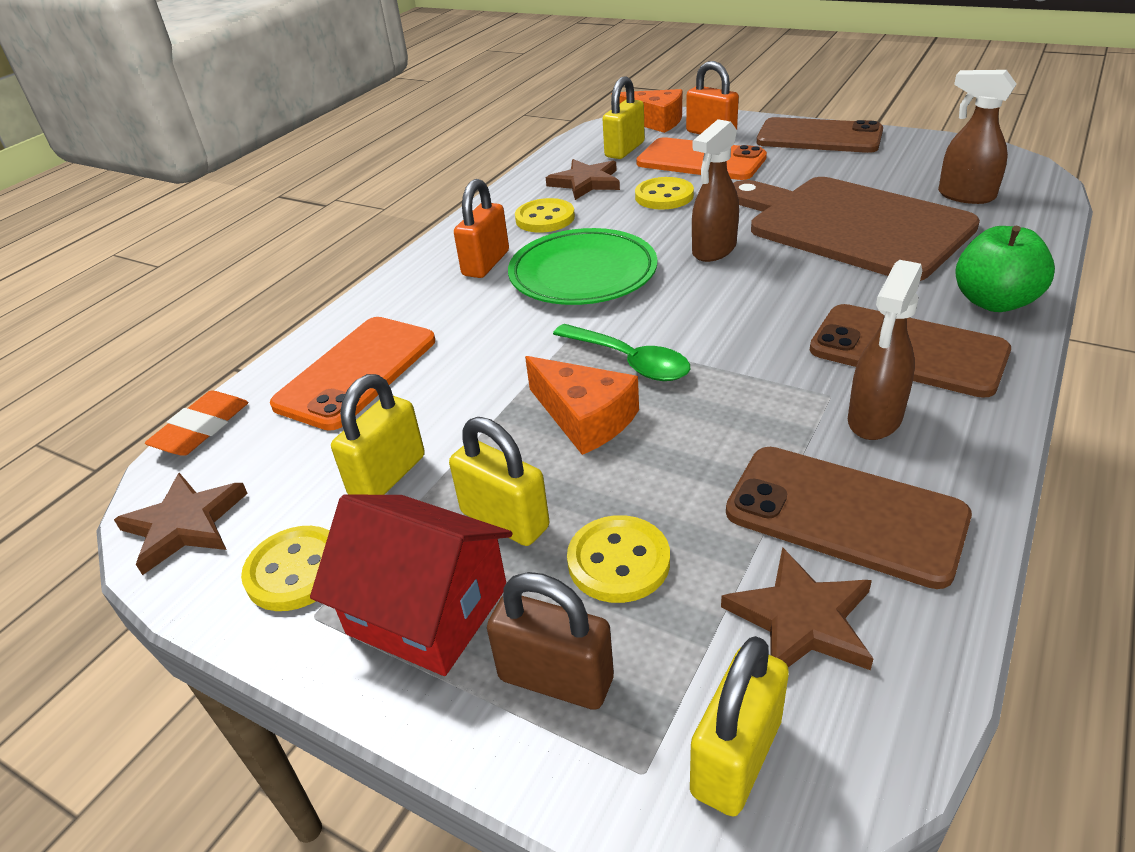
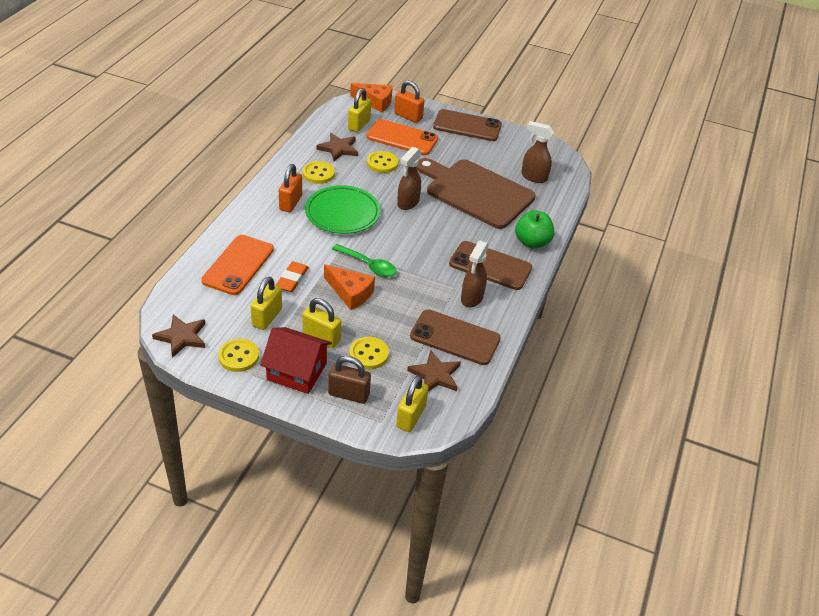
camera: 15 degrees left, 5 degrees up
orange eraser [145,391,249,456] -> orange eraser moved to [276,261,309,292]

